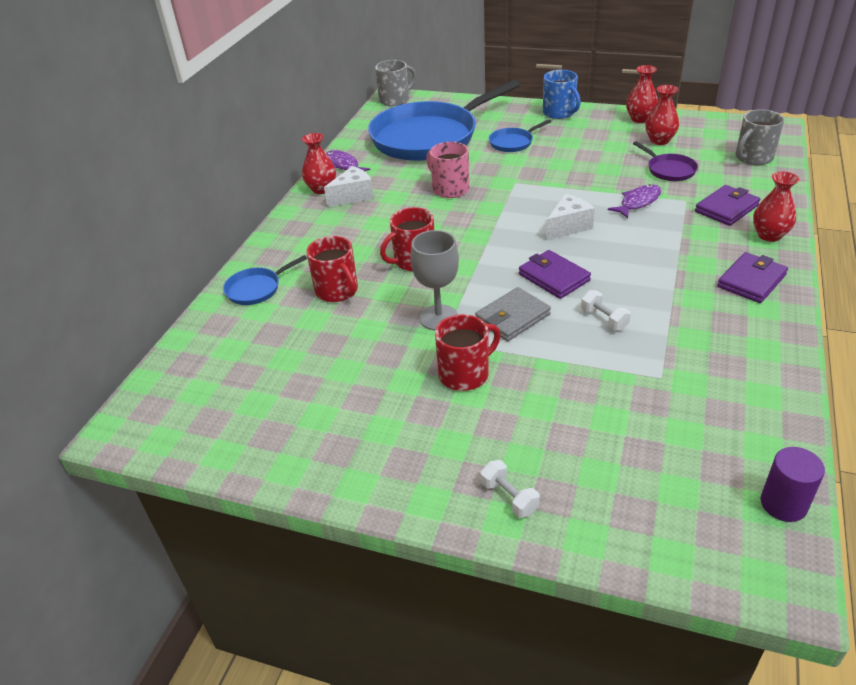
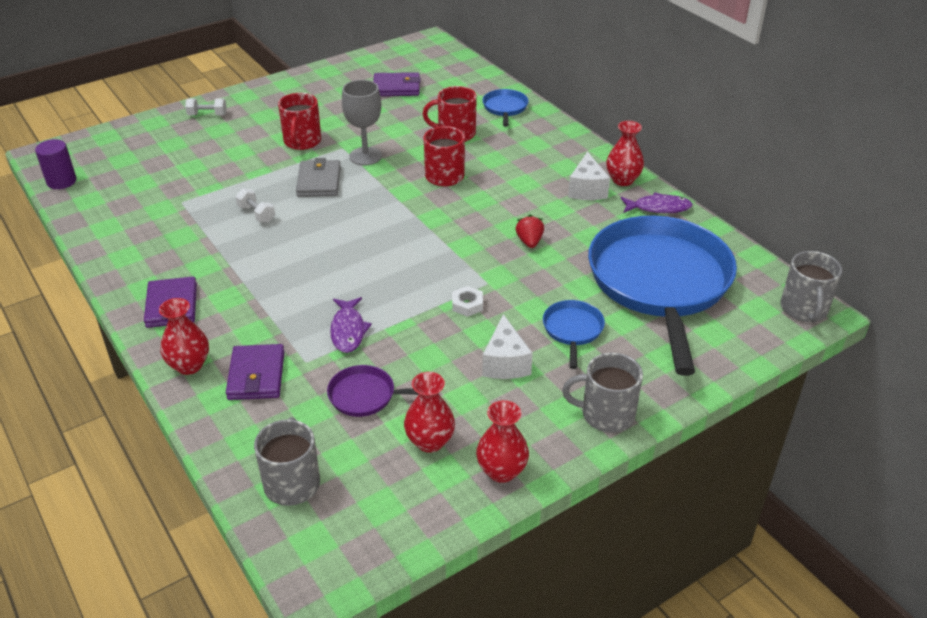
camera: 125 degrees right, 0 degrees up
pink mug [426,142,469,198] -> red strawberry [516,214,544,248]
purple wallet [519,250,591,299] -> purple wallet moved to [373,72,421,96]
blue mug [543,70,581,119] -> grey mug [562,353,643,433]
white cheese [546,194,595,240] -> white cheese moved to [482,314,533,379]
white dumbbell [581,290,631,330] -> white dumbbell turned 45 degrees clockwise [235,188,275,223]
none -> white nut [452,286,483,317]

